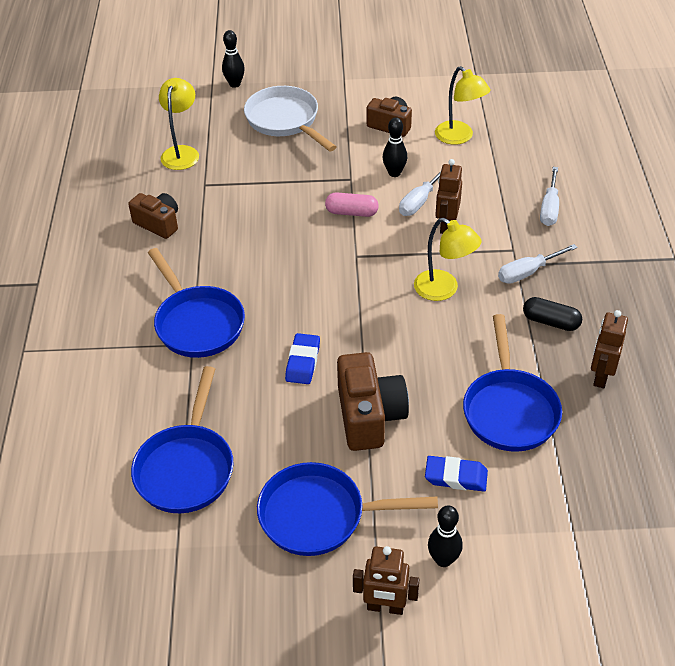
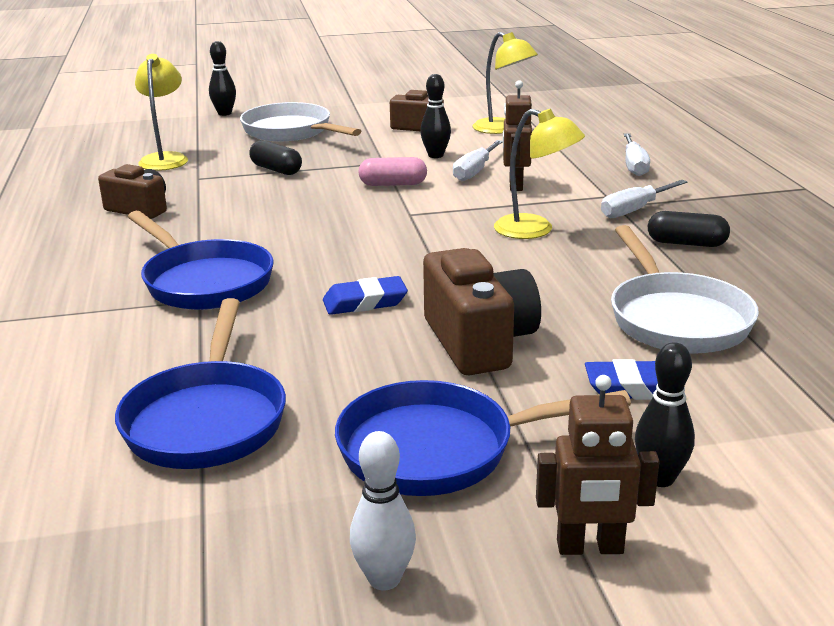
camera: 10 degrees left, 20 degrees down
blue eraser [285,333,320,384] -> blue eraser turned 75 degrees clockwise [323,276,408,315]
blue pan [463,314,562,452] -> white pan [611,225,759,354]
brown robot [591,310,628,388] -> none
none -> black capsule [249,140,302,175]
none -> white bowling pin [350,431,416,591]

